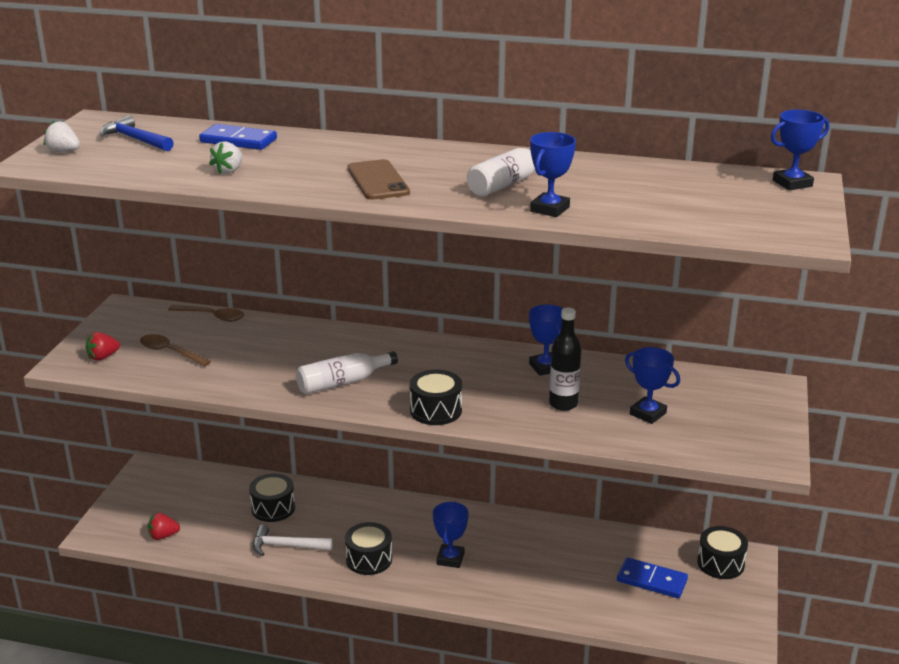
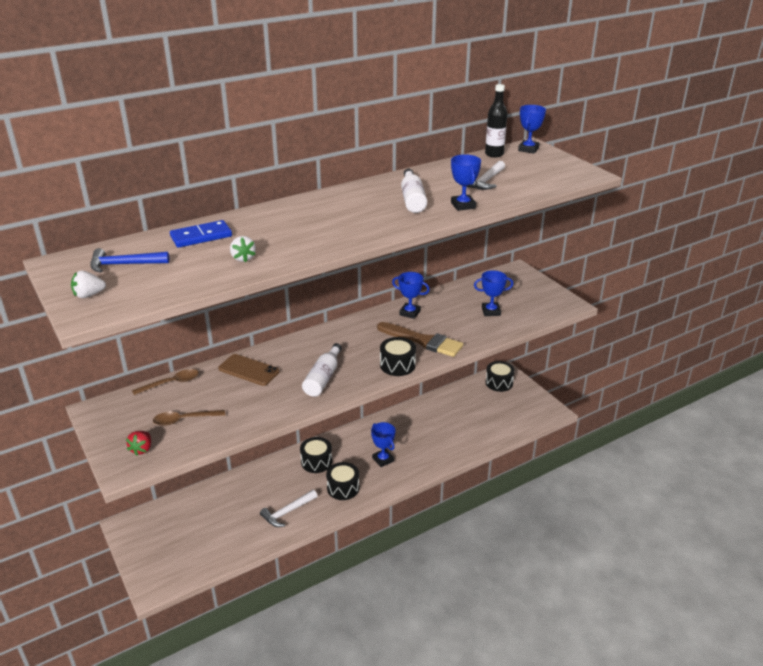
camera: 45 degrees left, 5 degrees up
red strawberry [148,513,180,540] -> none
black drum [249,473,295,522] -> black drum moved to [300,437,332,473]
brown phone [348,159,410,200] -> brown phone moved to [218,354,280,386]
black bottle [549,308,581,411] -> black bottle moved to [485,84,507,157]
blue domino [617,557,688,598] -> none
none -> brown brush [377,322,463,357]
none -> white hammer [467,161,505,190]

